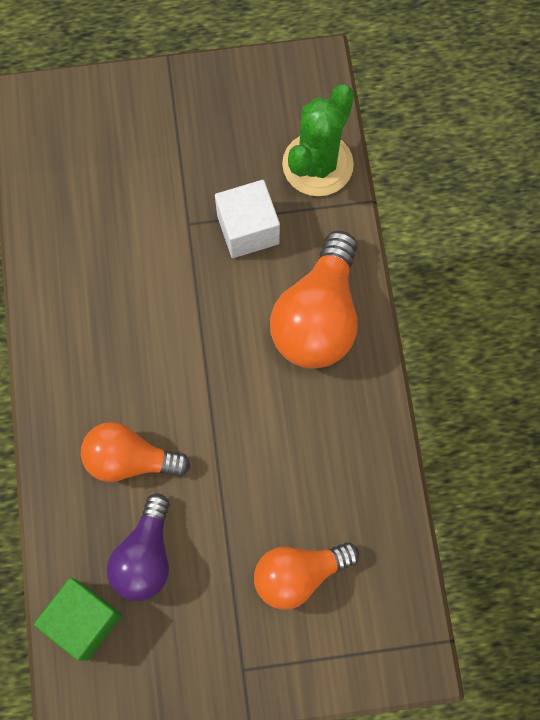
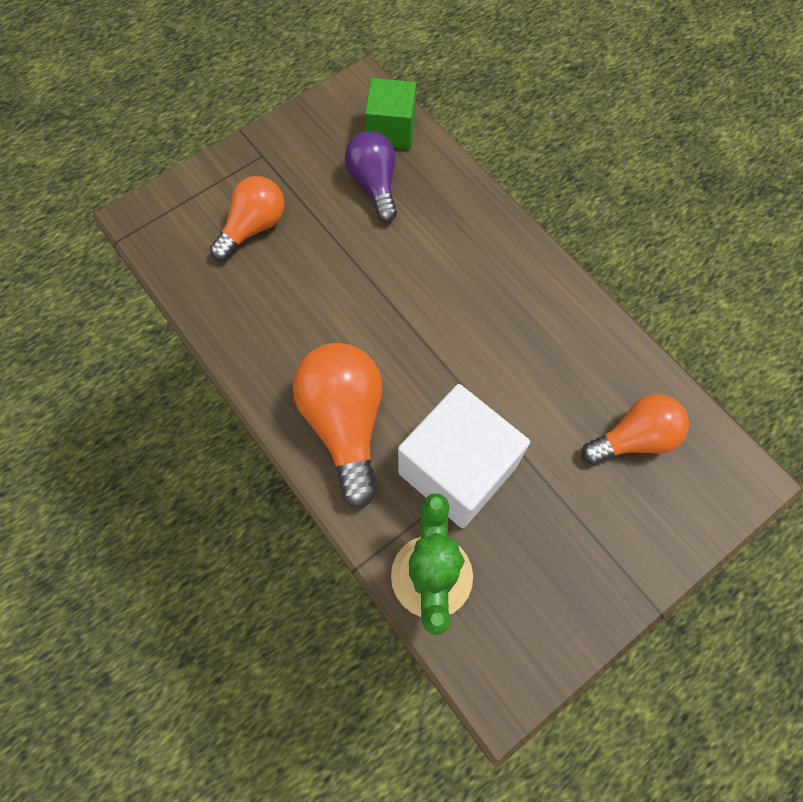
camera: 150 degrees right, 5 degrees down
orange light bulb [81,422,190,482] -> orange light bulb moved to [582,394,689,465]
white cube [215,180,280,258] -> white cube [398,384,530,528], size x1.59

